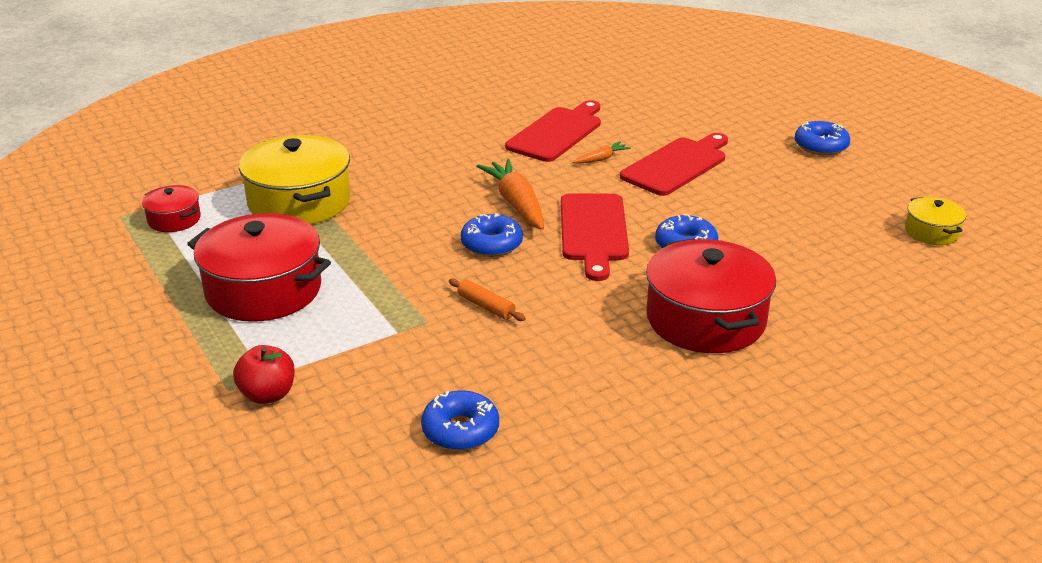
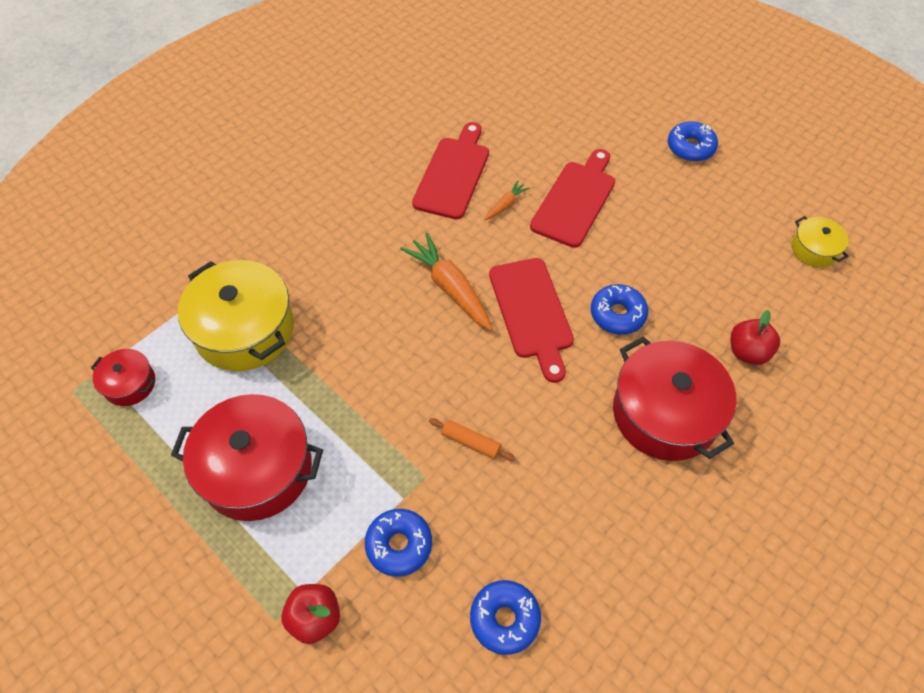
camera: 15 degrees left, 25 degrees up
blue donut [461,213,523,257] -> blue donut moved to [365,509,432,577]
none -> red apple [731,310,780,365]

